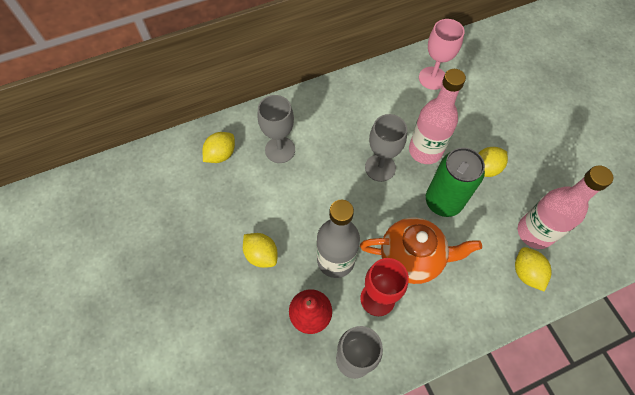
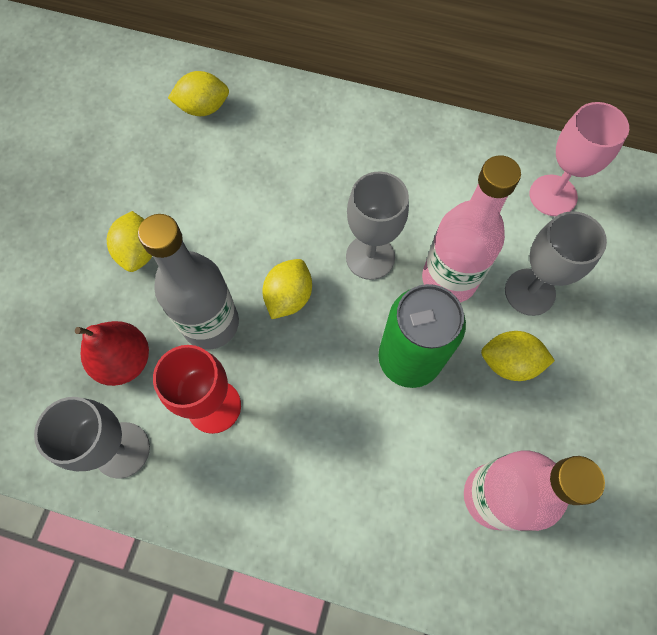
camera: 40 degrees right, 5 degrees up
grey goblet [257,95,295,163] -> grey goblet moved to [505,211,607,316]
orange teapot [360,217,482,284] -> none
yellow lemon [515,247,552,292] -> yellow lemon moved to [262,259,312,319]

